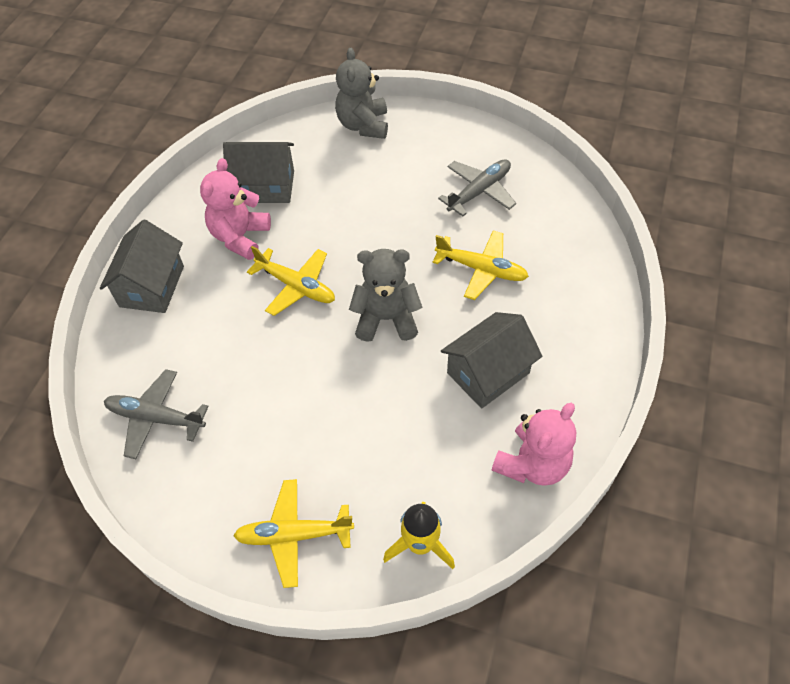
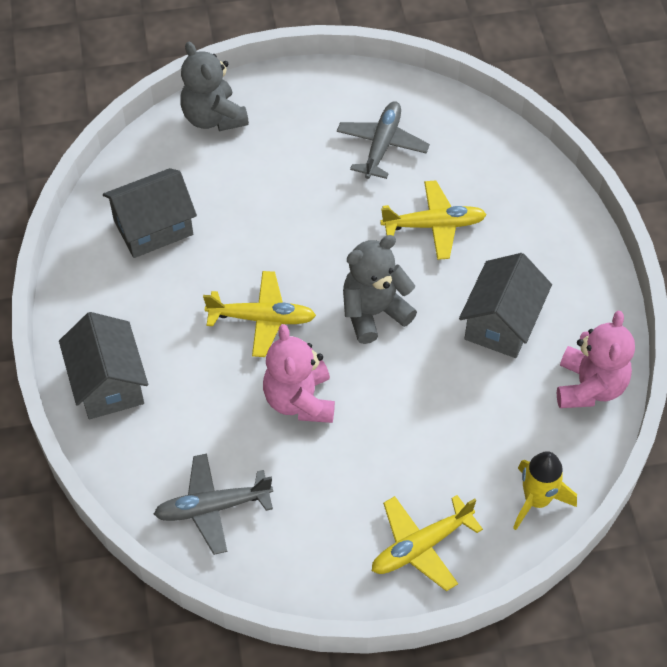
camera: 30 degrees left, 0 degrees up
pink teddy bear [200,158,271,260] -> pink teddy bear moved to [263,324,335,423]

